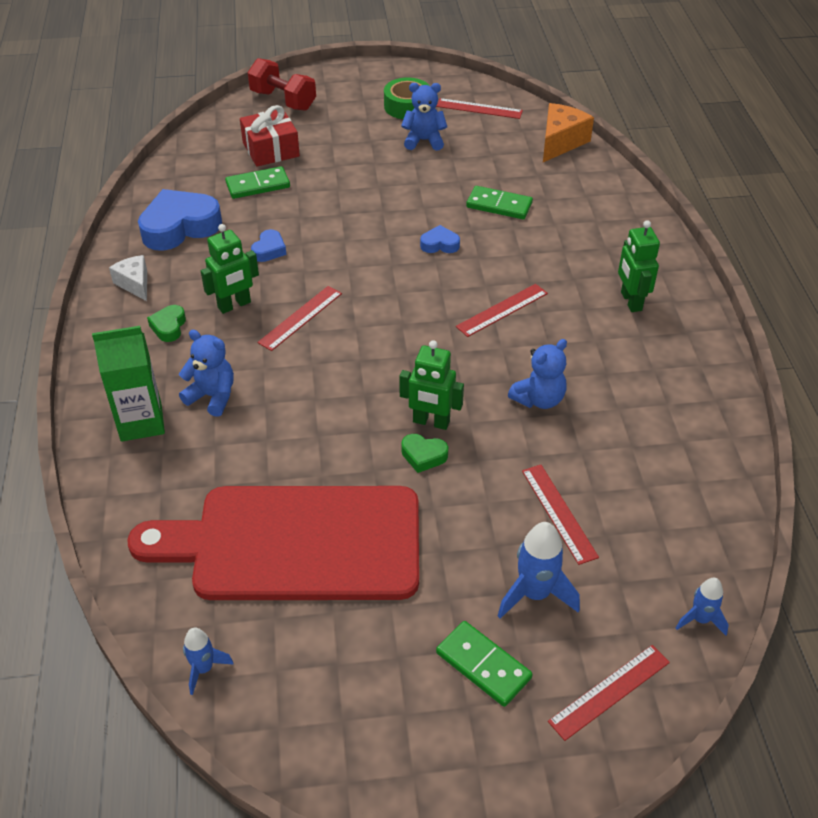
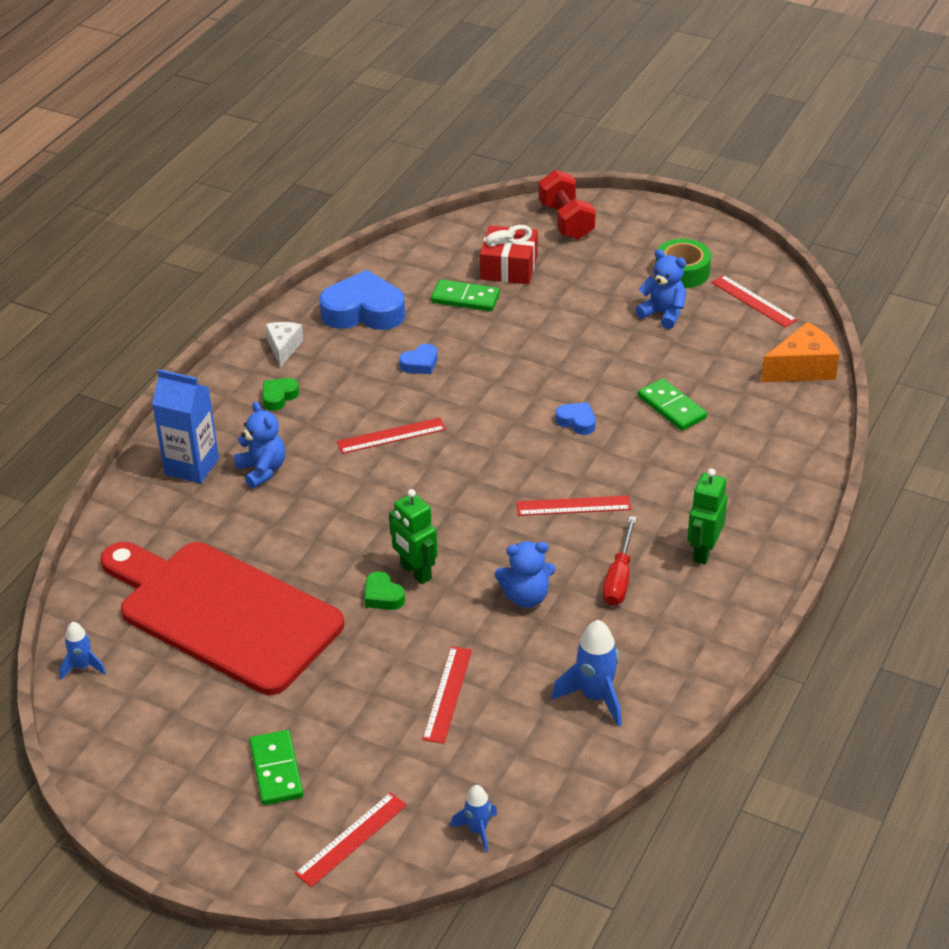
camera: 35 degrees right, 5 degrees down
green carton [92,326,165,442] -> blue carton [152,369,219,484]
green robot [201,224,259,314] -> none
blue rocket [498,522,580,619] -> blue rocket moved to [552,620,622,727]
red ruler [548,645,670,741] -> red ruler turned 45 degrees counterclockwise [294,792,407,887]
none -> red screwdriver [603,516,637,606]

